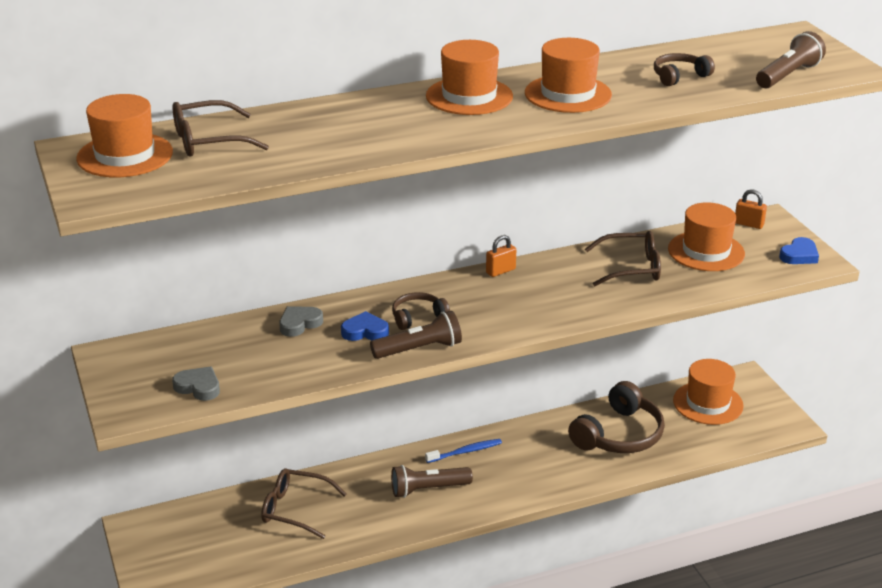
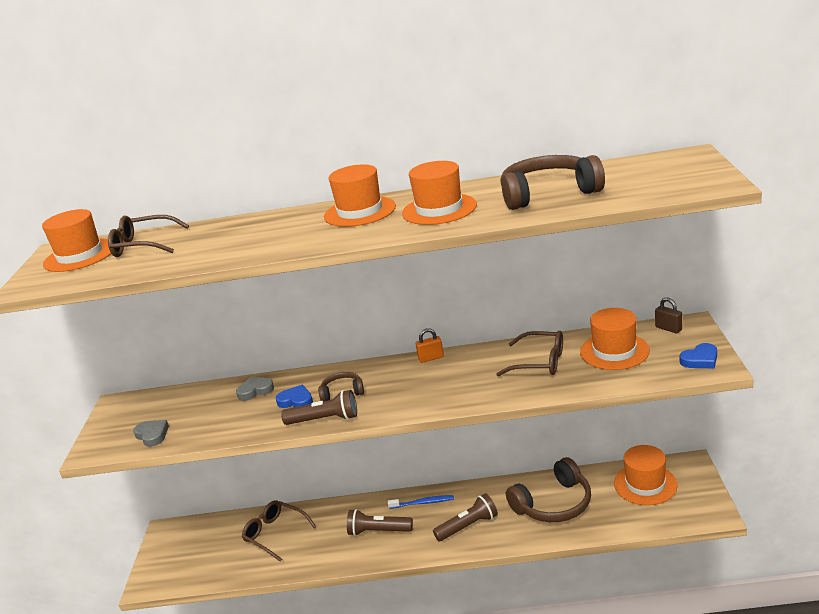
camera: 25 degrees right, 5 degrees down
brown headphones [654,53,715,86] -> brown headphones [500,155,605,210], size x1.92
orange padlock [735,189,767,229] -> brown padlock [655,298,682,333]
brown flashlight [756,31,826,88] -> brown flashlight moved to [433,493,498,541]

